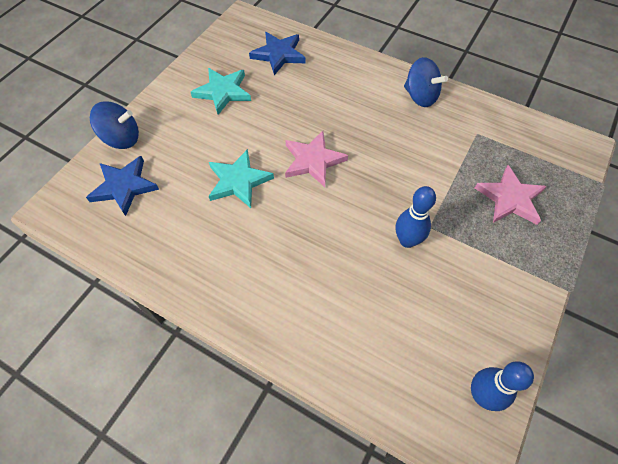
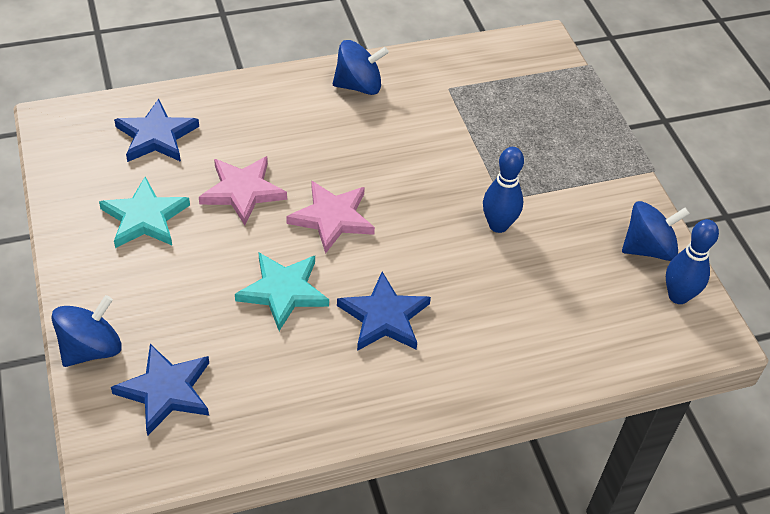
camera: 50 degrees left, 10 degrees down
pink star [475,165,547,225] -> pink star moved to [199,156,287,225]
none -> blue star [337,272,431,351]
none -> blue spinning top [622,201,690,261]

